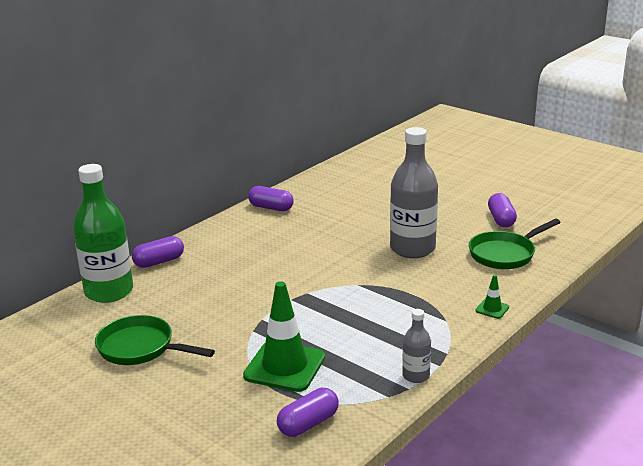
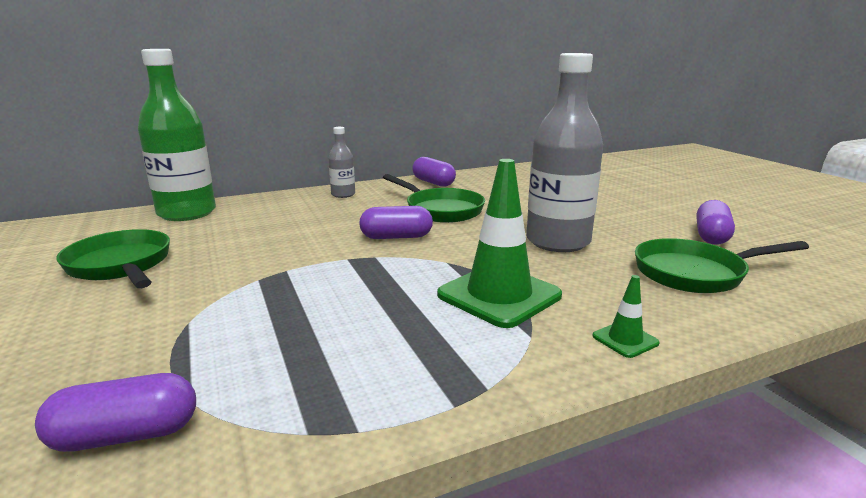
camera: 25 degrees right, 5 degrees down
purple capsule [132,236,184,268] -> purple capsule moved to [359,206,433,239]
green traffic cone [243,281,325,392] -> green traffic cone moved to [437,159,562,328]
grey bottle [402,309,431,383] -> grey bottle moved to [328,127,355,198]
none -> green pan [383,174,485,223]

